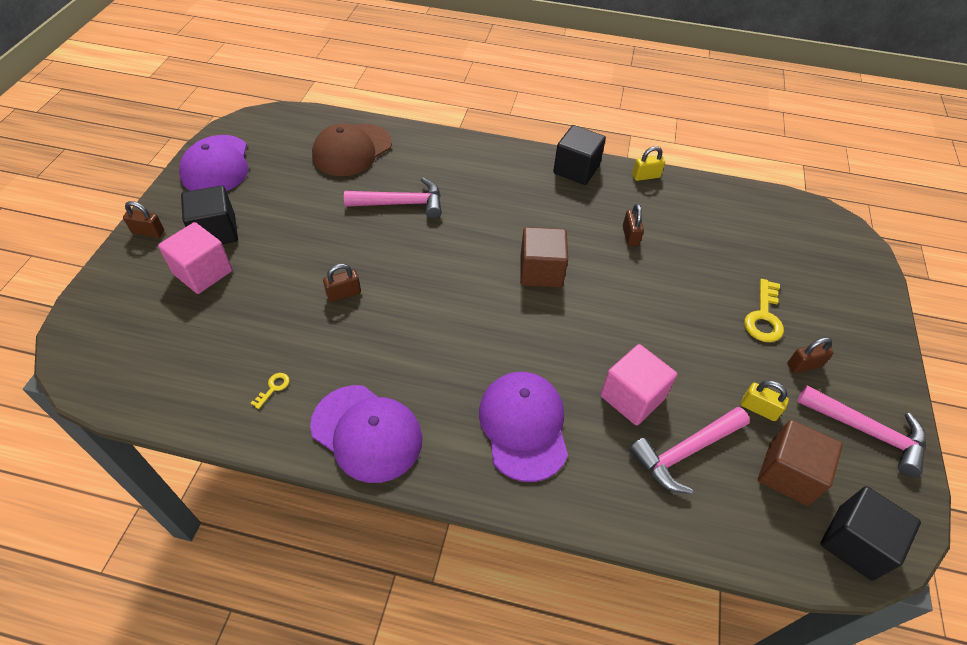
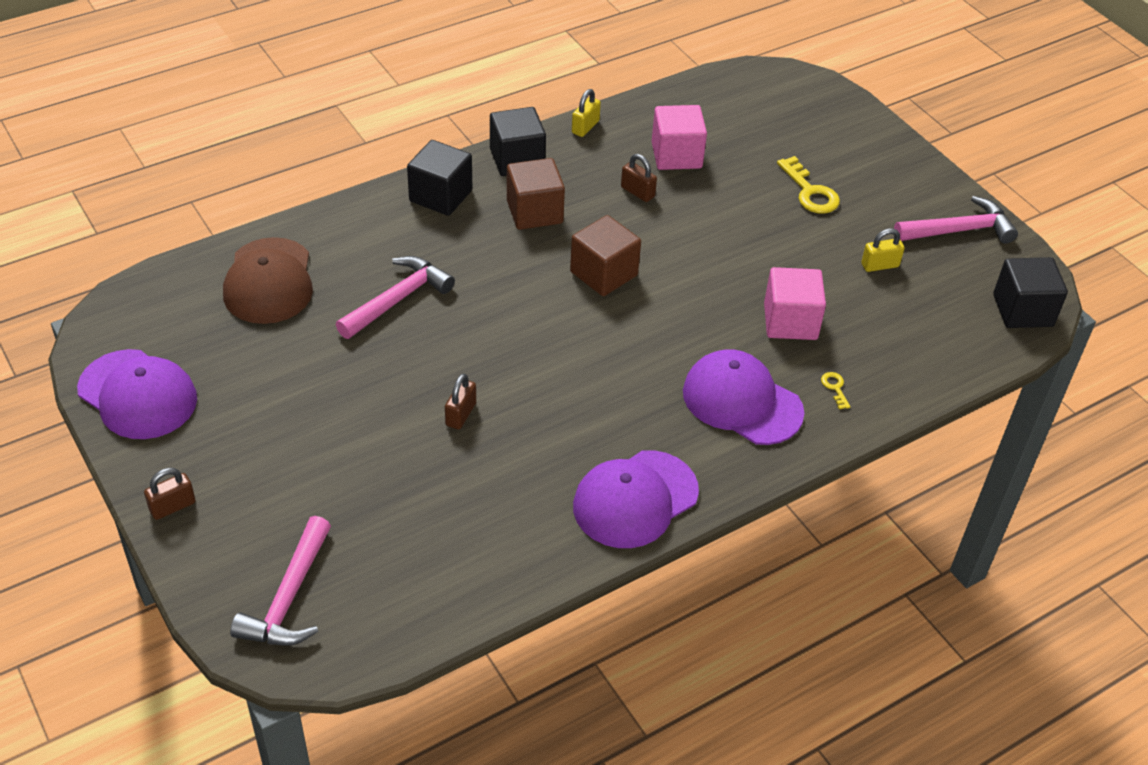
camera: 45 degrees left, 5 degrees down
pink cube [158,222,232,294] -> pink cube moved to [652,105,707,170]
black cube [181,186,238,244] -> black cube moved to [407,140,472,216]
yellow key [251,373,289,409] -> yellow key moved to [821,372,850,409]
purple cap [310,385,422,483] -> purple cap turned 150 degrees clockwise [573,450,699,548]
pink hammer [629,407,750,494] -> pink hammer moved to [230,516,331,646]
brown cube [758,420,843,506] -> brown cube moved to [507,158,565,230]
brown padlock [787,337,834,373] -> none

